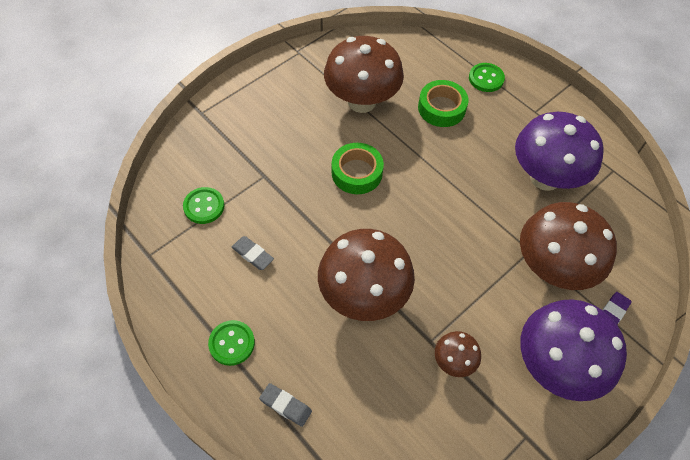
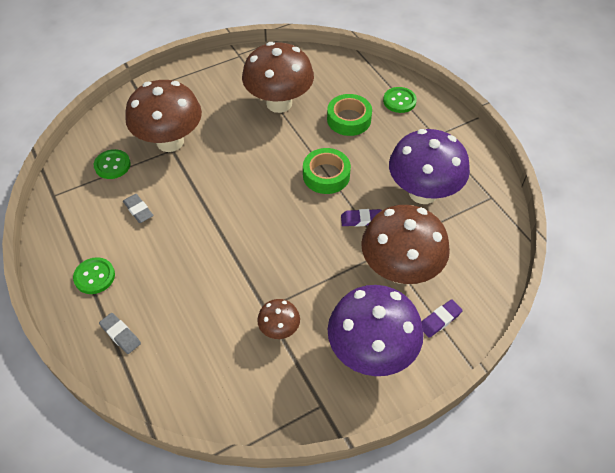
camera: 15 degrees right, 5 degrees down
brown mushroom [318,229,415,321] -> brown mushroom moved to [125,80,202,152]
green tape [332,143,384,194] -> green tape moved to [303,148,351,194]
none -> purple eraser [341,209,382,227]

